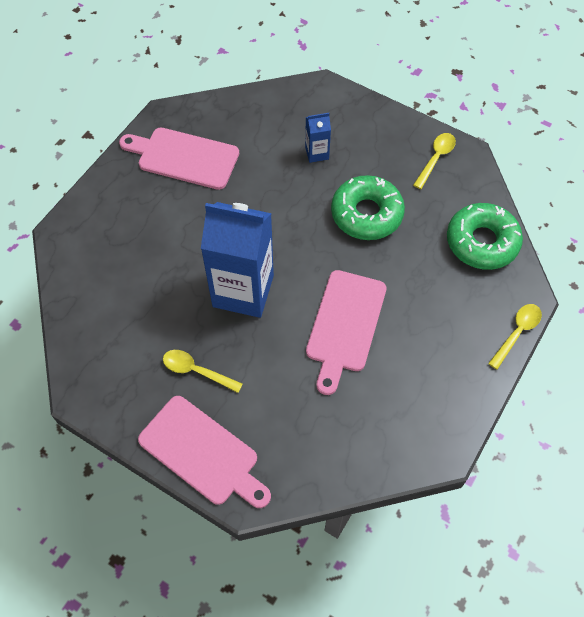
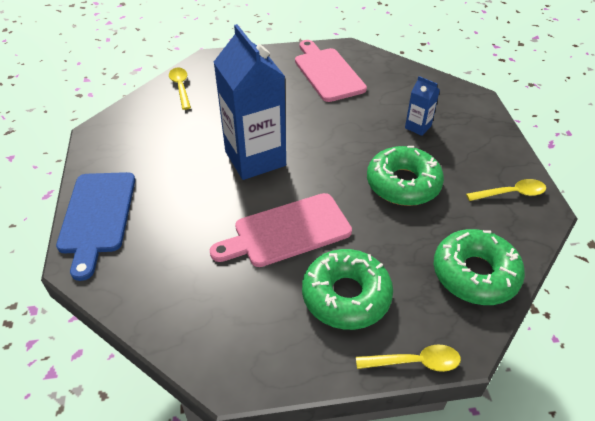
camera: 50 degrees right, 15 degrees down
pink cutting board [138,396,271,508] -> blue cutting board [56,172,135,281]
yellow spoon [163,350,243,393] -> yellow spoon moved to [169,68,191,110]
none -> green donut [302,249,393,330]

